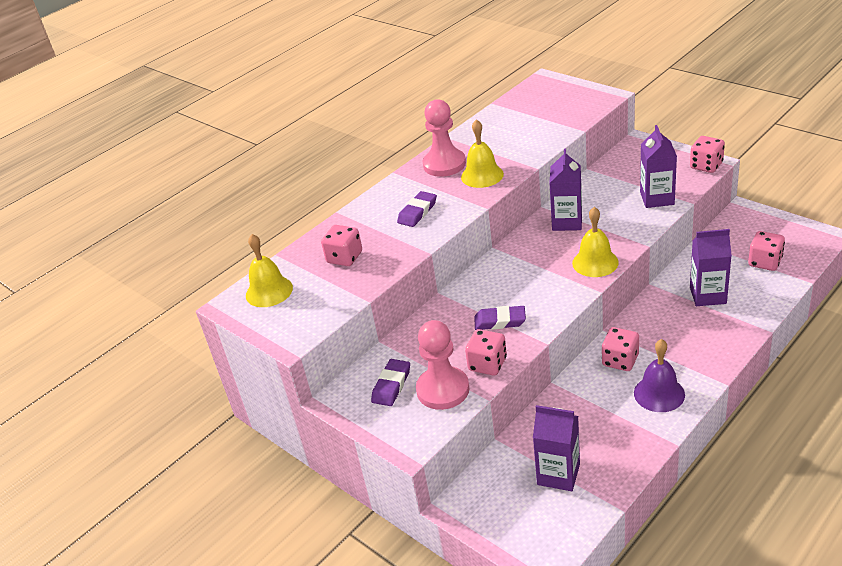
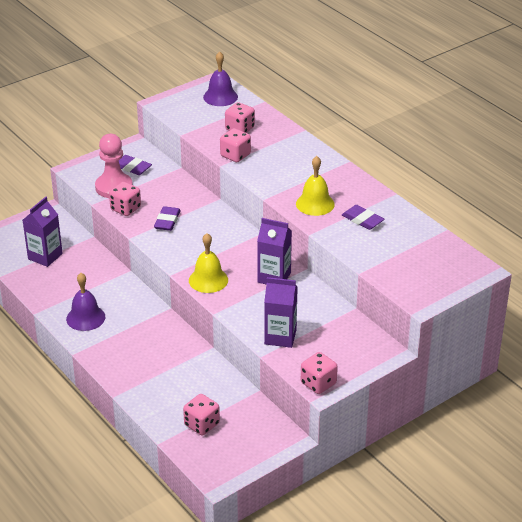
camera: 95 degrees right, 0 degrees up
yellow bell [246,234,293,307] -> purple bell [203,51,238,106]
purple eraser [397,191,437,227] -> purple eraser moved to [342,205,384,230]
pink pawn [423,99,466,177] -> none
pink dice [602,327,639,371] -> pink dice moved to [220,128,251,162]
purple carton [690,229,732,306] -> none

